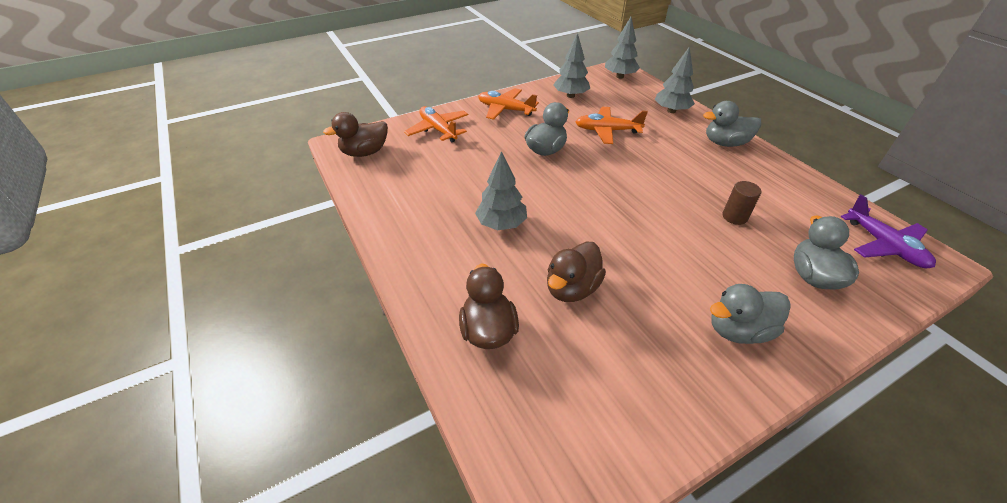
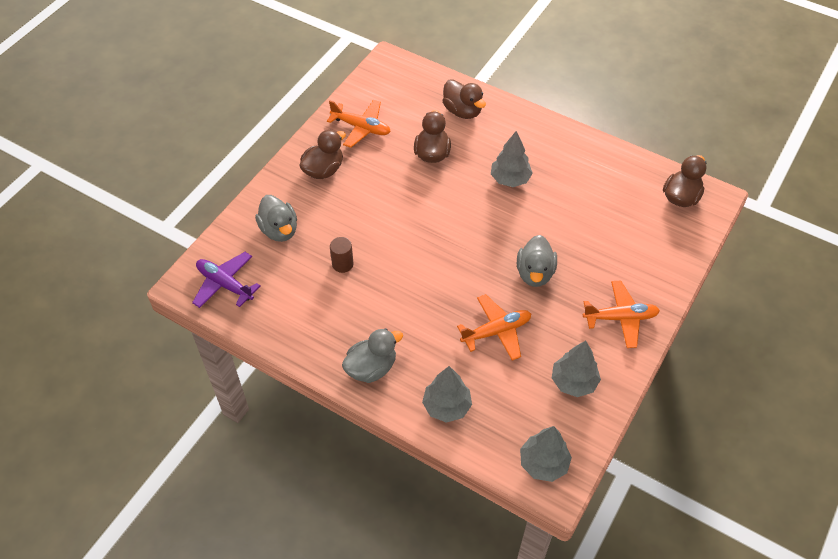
camera: 150 degrees right, 10 degrees up
orange plane [404,106,468,142] -> orange plane moved to [327,100,391,148]
grey duck [710,284,791,344] -> brown duck [299,130,346,179]

